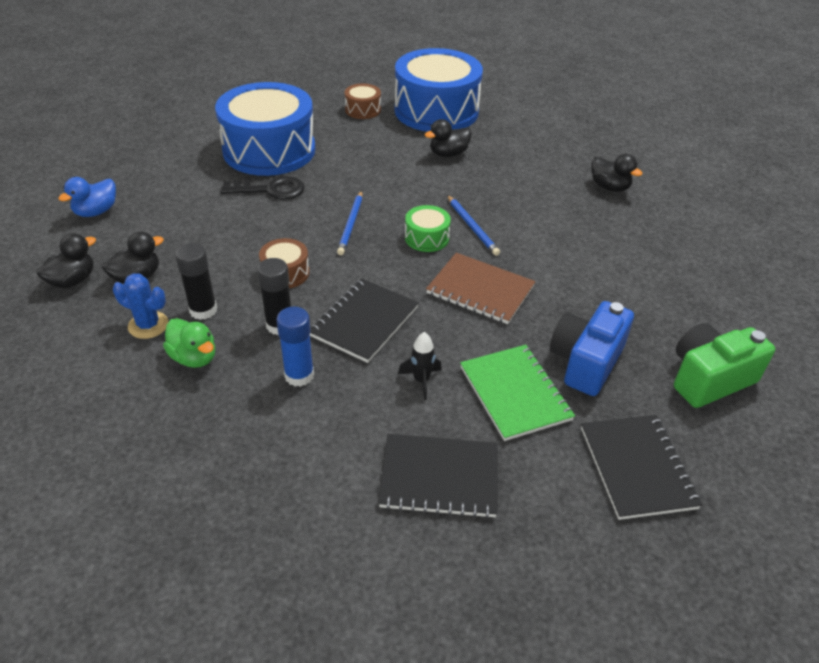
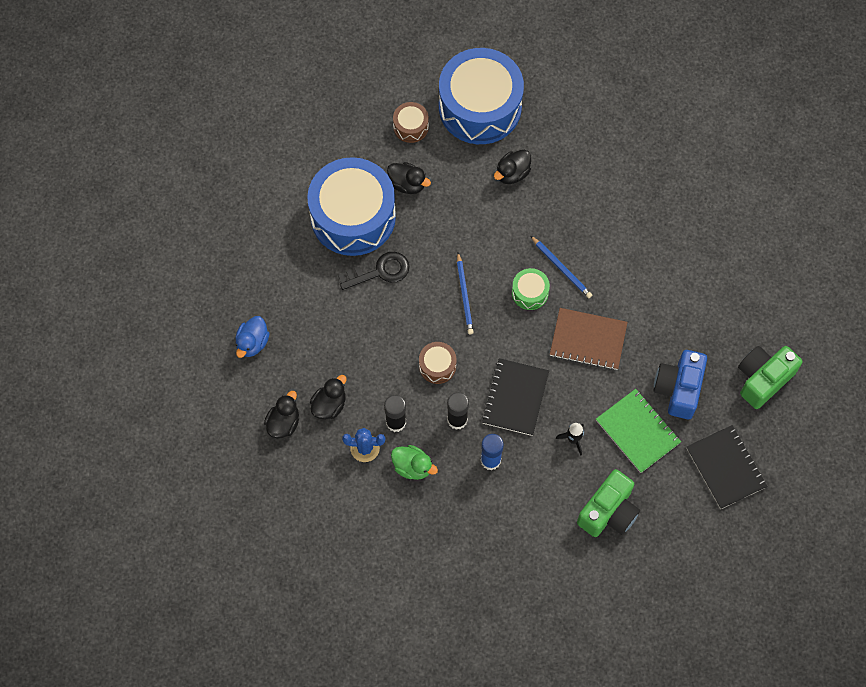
camera: 15 degrees left, 25 degrees up
black notebook [379,434,498,519] -> green camera [577,469,640,537]
black duck [592,154,643,192] -> black duck moved to [387,162,431,194]

